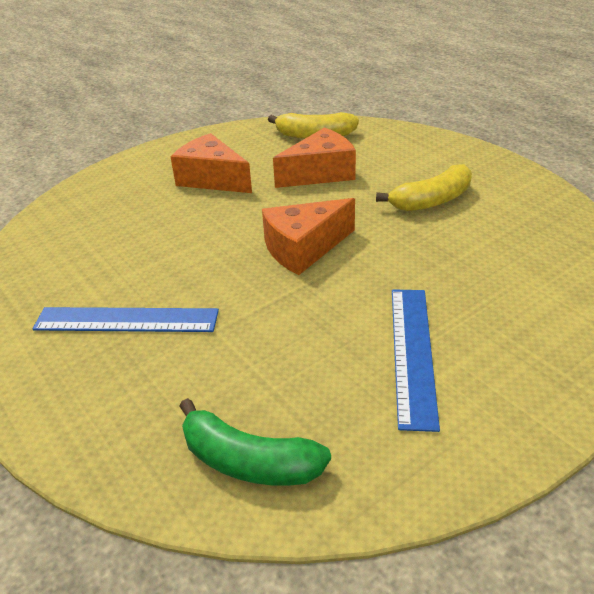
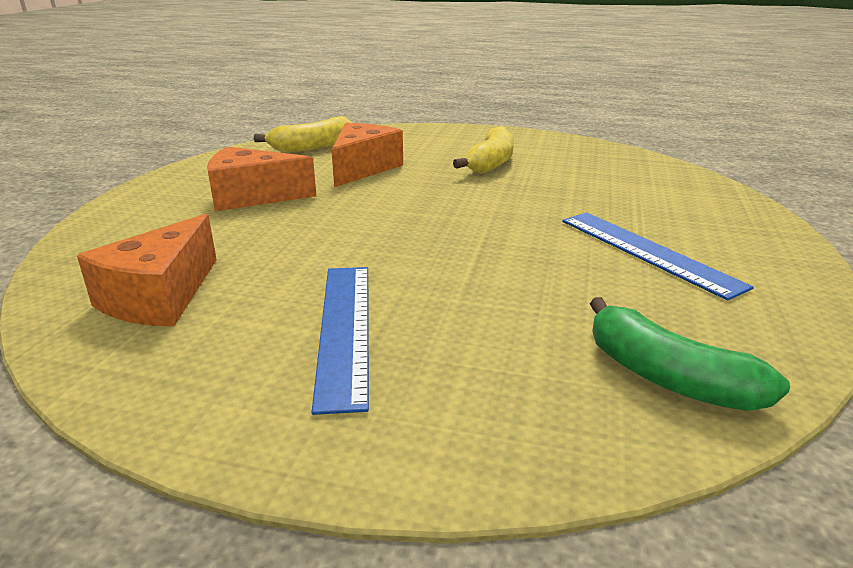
camera: 40 degrees left, 10 degrees down
blue ruler [32,307,219,332] -> blue ruler turned 60 degrees counterclockwise [312,267,369,415]
green banana [180,398,331,486] -> green banana turned 60 degrees clockwise [590,297,790,411]
orange cheese [262,198,355,275] -> orange cheese moved to [77,214,217,327]

